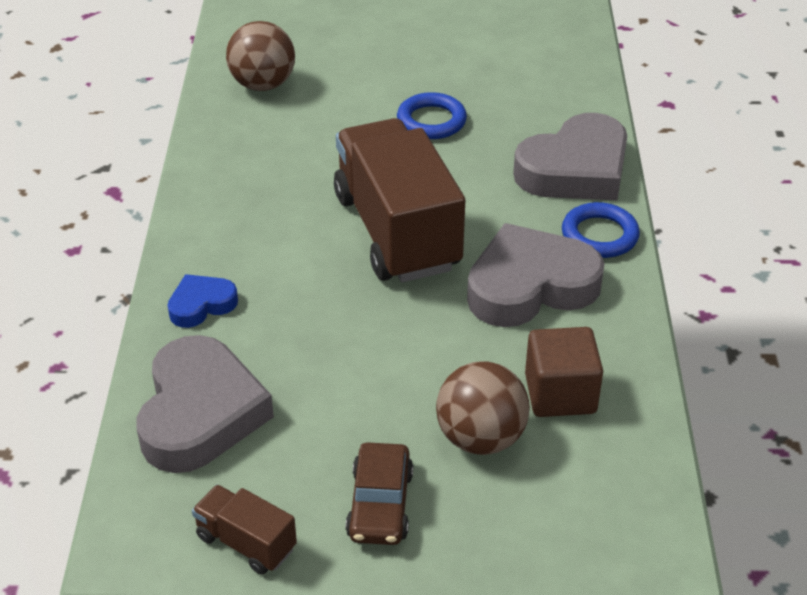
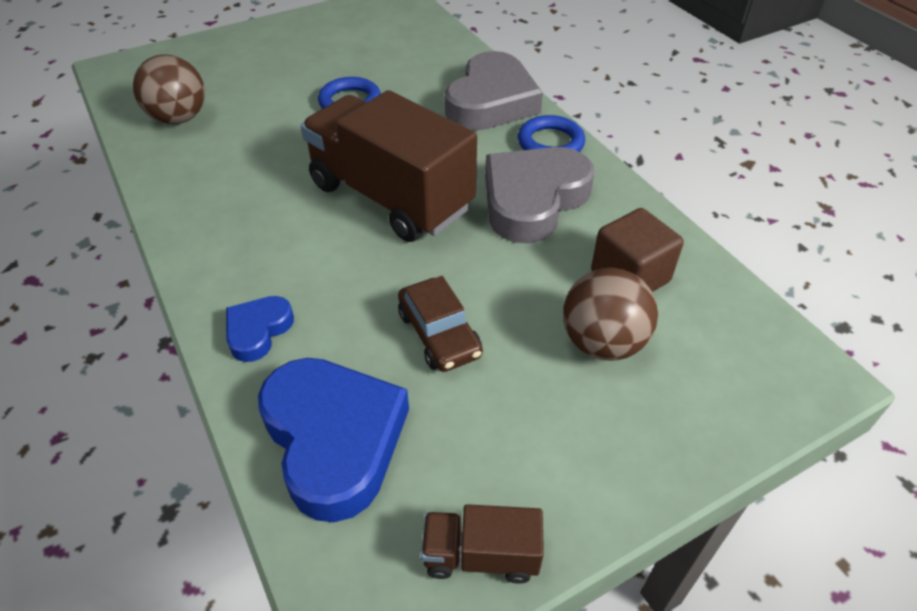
camera: 30 degrees left, 5 degrees up
grey heart [136,335,274,473] -> blue heart [258,358,409,522]
brown car [346,442,413,545] -> brown car moved to [398,276,483,372]

